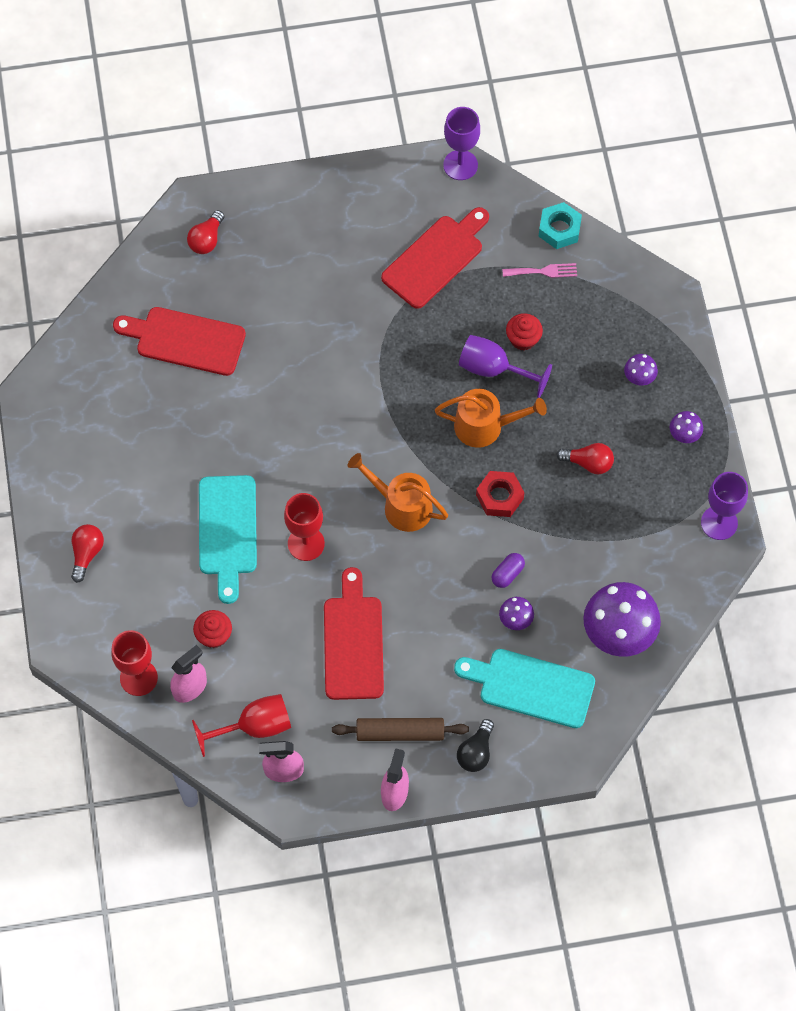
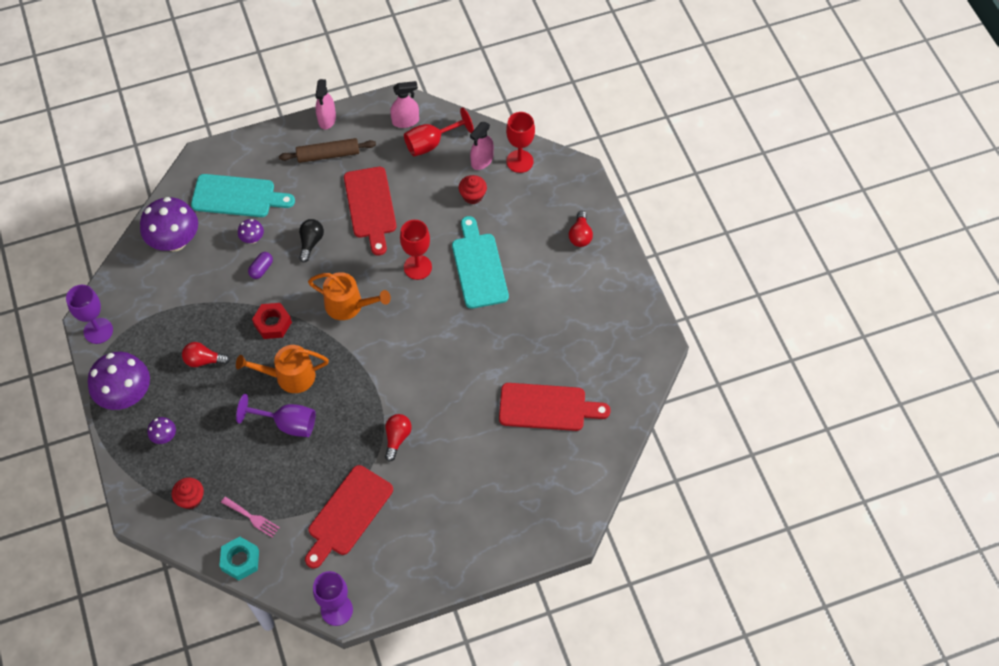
camera: 170 degrees right, 5 degrees down
red light bulb [187,210,224,254] -> red light bulb moved to [385,414,412,462]
black light bulb [457,719,494,772] -> black light bulb moved to [299,219,324,262]
pink fork [502,263,577,278] -> pink fork turned 135 degrees counterclockwise [221,496,280,538]
red cupcake [506,313,543,351] -> red cupcake moved to [172,478,204,509]
purple mushroom [669,411,703,443] -> purple mushroom [88,352,150,410], size x2.18

